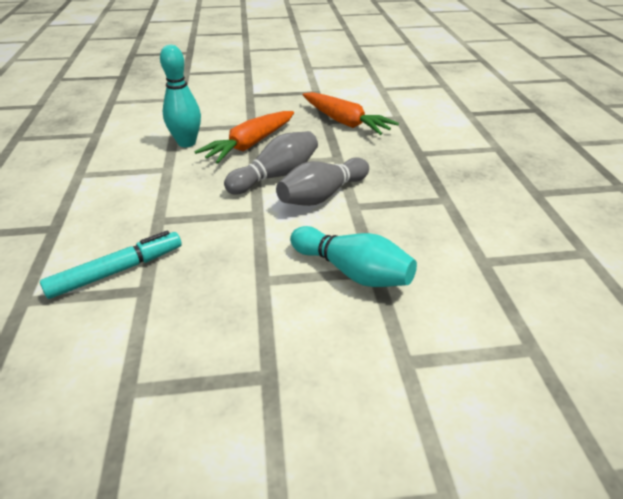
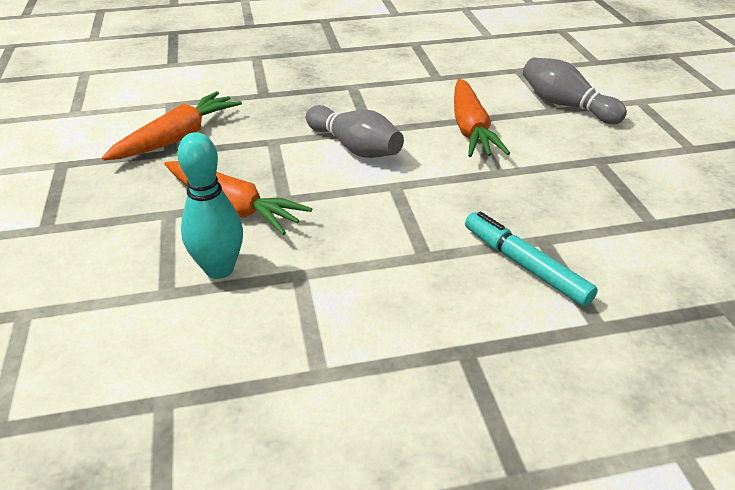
camera: 95 degrees left, 0 degrees up
grey bowling pin [224,131,318,195] -> grey bowling pin moved to [523,57,627,124]
turquoise bowling pin [290,226,417,287] -> orange carrot [454,79,510,157]

